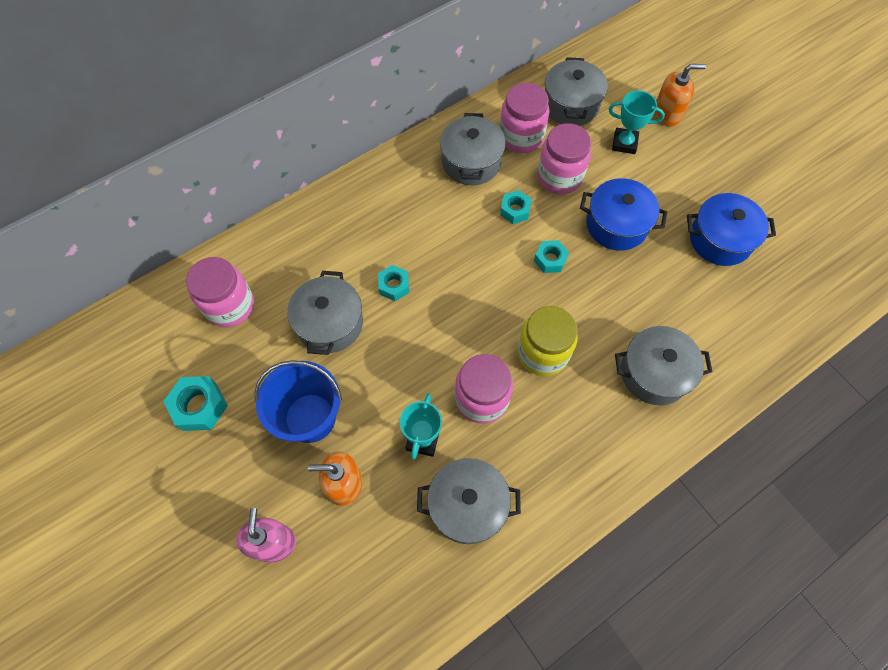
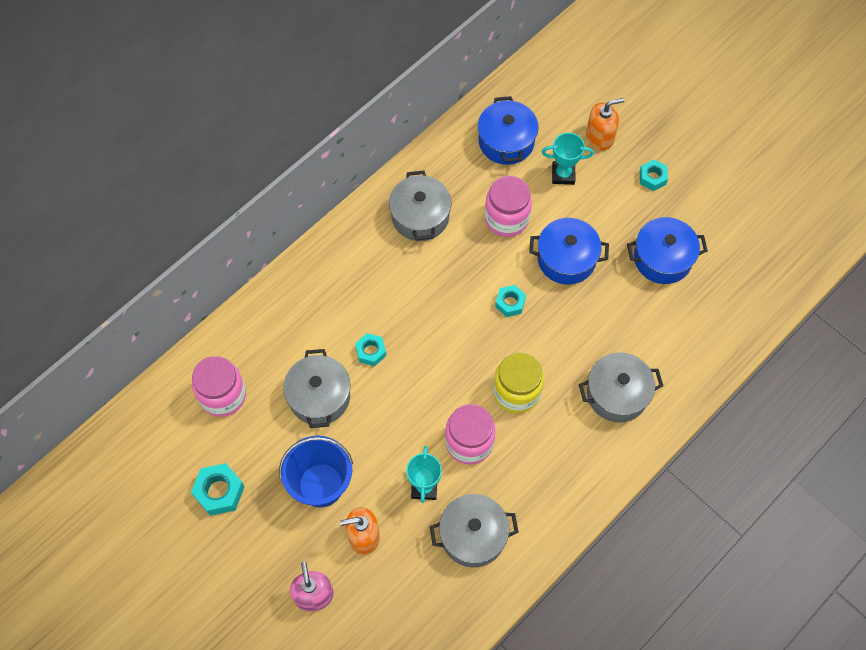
camera: 10 degrees left, 0 degrees up
pink jar [499,83,549,153] -> none
turquoise nut [500,190,532,224] -> turquoise nut moved to [639,159,668,191]
grey pot [545,57,608,126] -> blue pot [478,96,539,165]

